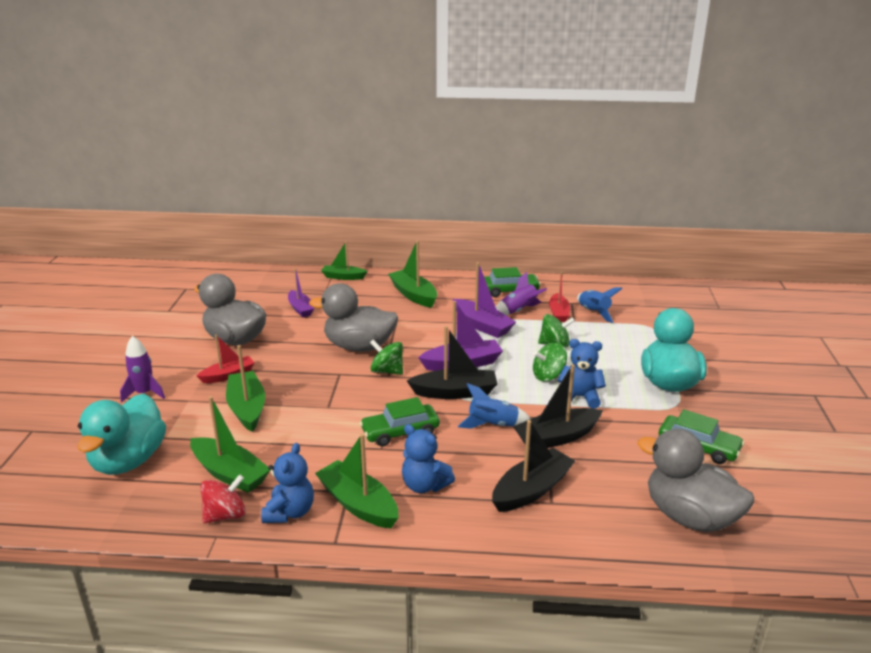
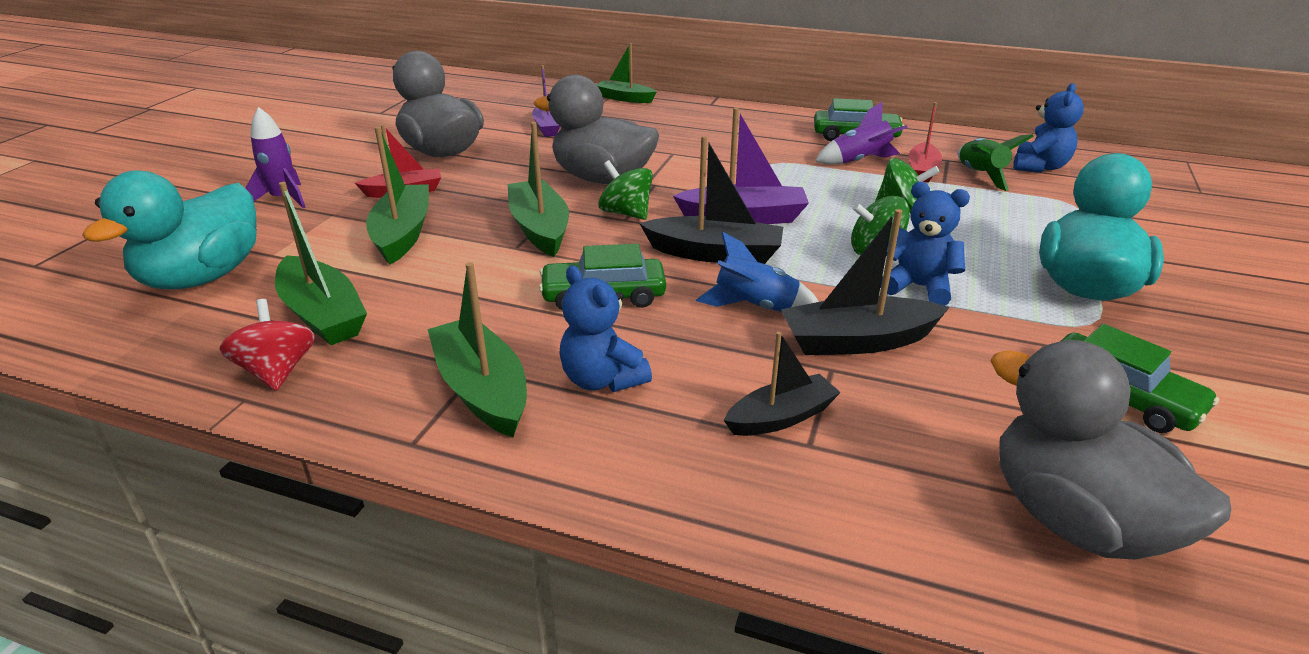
camera: 15 degrees right, 5 degrees up
red spinning top [200,474,246,523] -> red spinning top turned 90 degrees counterclockwise [219,299,315,391]
blue teddy bear [261,443,314,523] -> blue teddy bear moved to [1013,83,1084,173]
green boat [388,240,437,308] -> green boat moved to [508,122,569,257]
purple boat [453,262,516,338] -> none
black boat [492,420,575,512] -> black boat [724,332,841,436], size x0.66
blue rocket [577,287,622,323] -> green rocket [958,134,1034,191]

